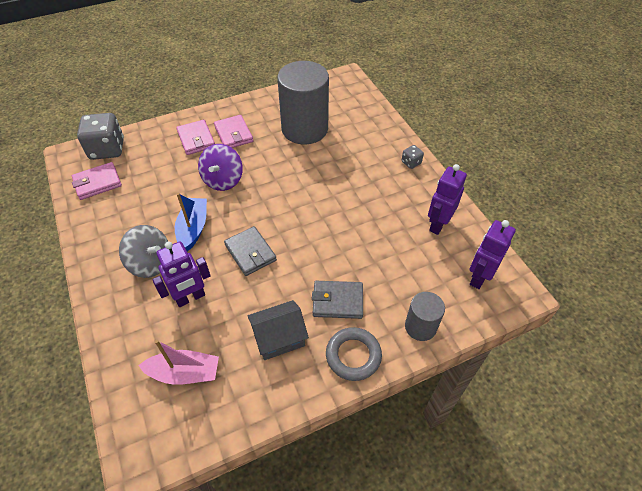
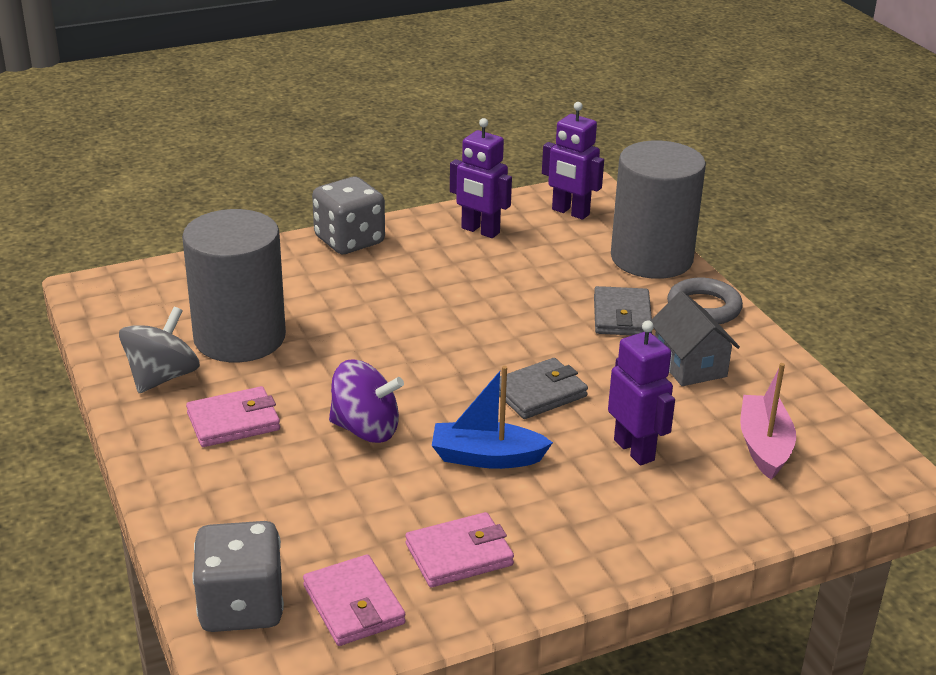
camera: 90 degrees left, 20 degrees down
grey spinning top [119,225,168,278] -> grey spinning top moved to [119,307,200,393]
pink wallet [176,120,215,155] -> pink wallet moved to [405,512,514,587]
grey dice [402,145,424,169] -> grey dice [312,177,385,254], size x2.15
grey cylinder [405,292,445,341] -> grey cylinder [611,141,706,279], size x1.97

